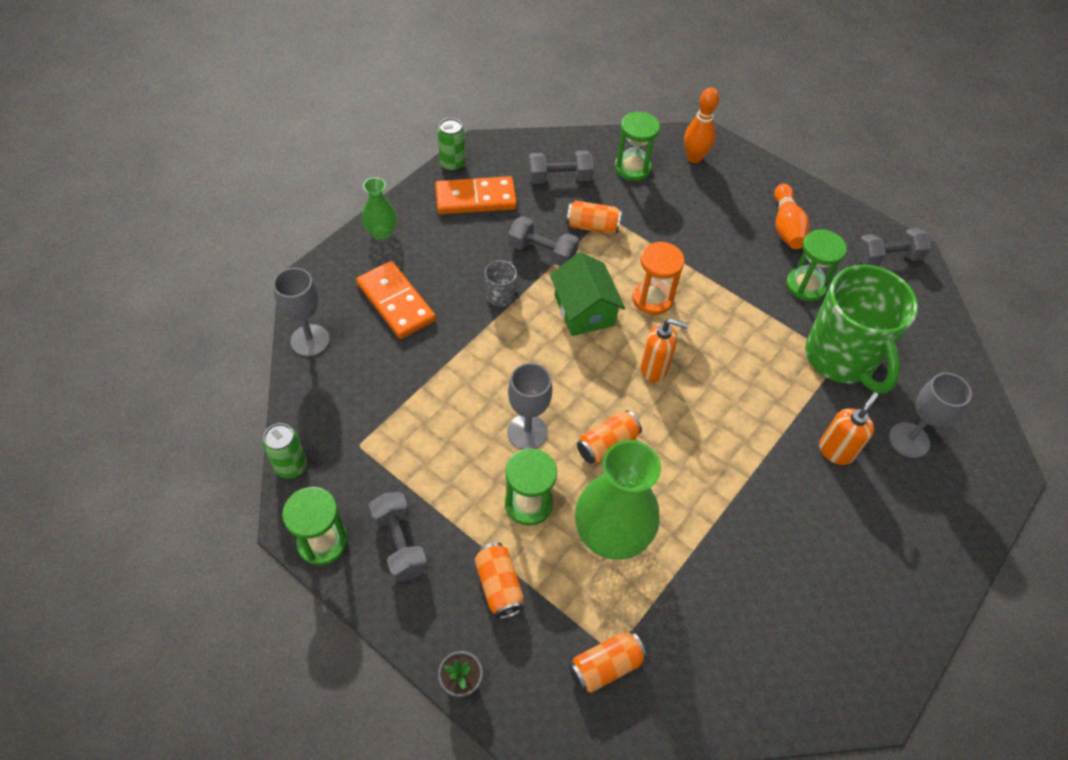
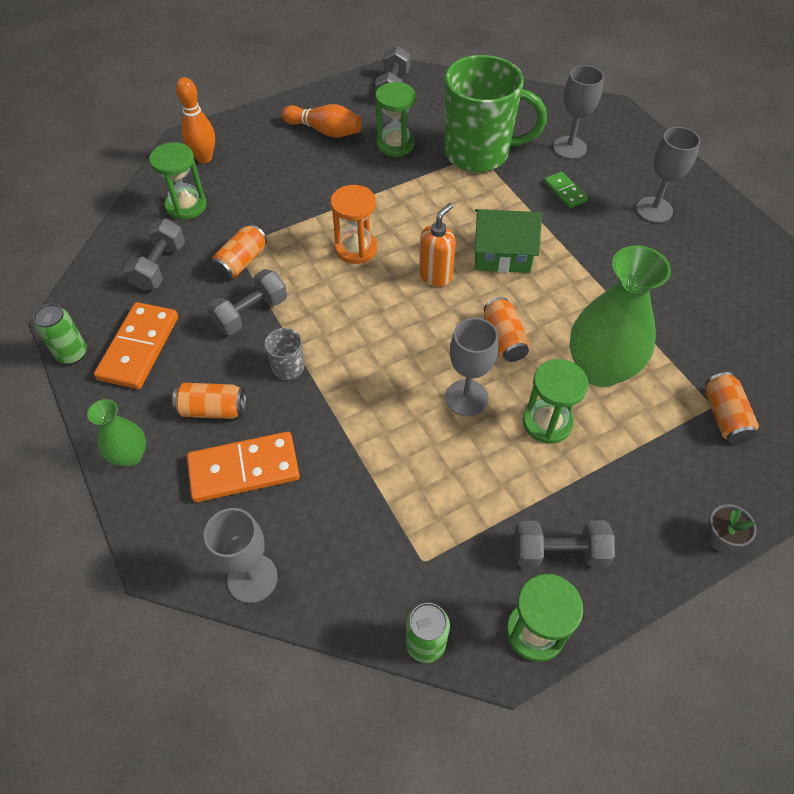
camera: 65 degrees left, 0 degrees up
orange can [474,542,524,619] -> orange can moved to [172,383,246,419]
green house [550,252,625,336] -> green house moved to [474,209,542,273]
orange soap dispenser [819,392,878,465] -> green domino [544,172,588,208]
none -> grey goblet [636,127,701,223]

